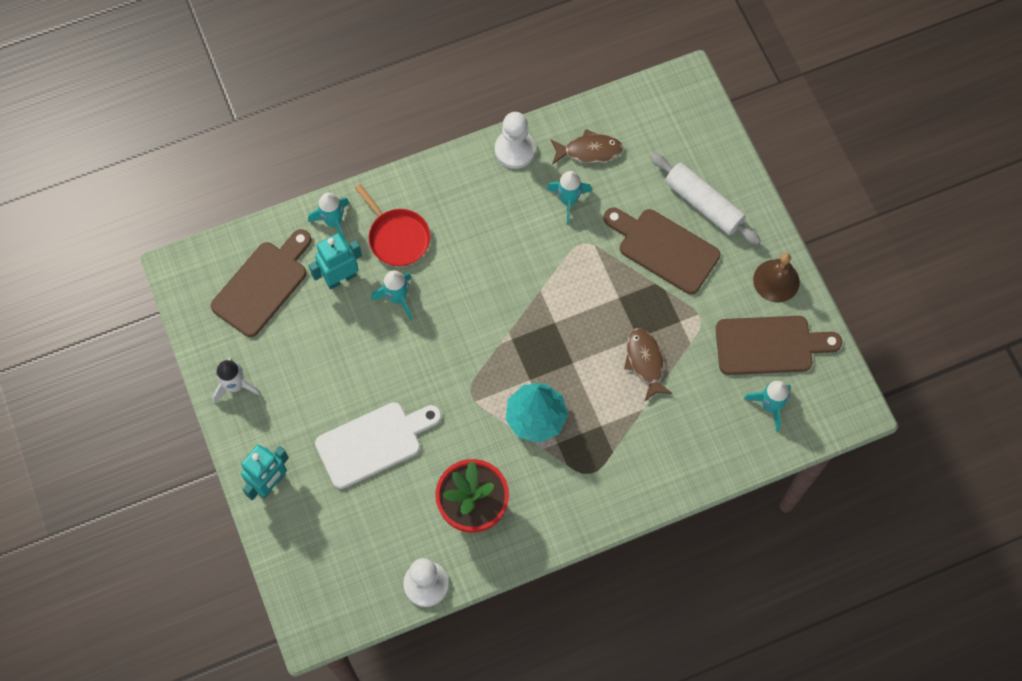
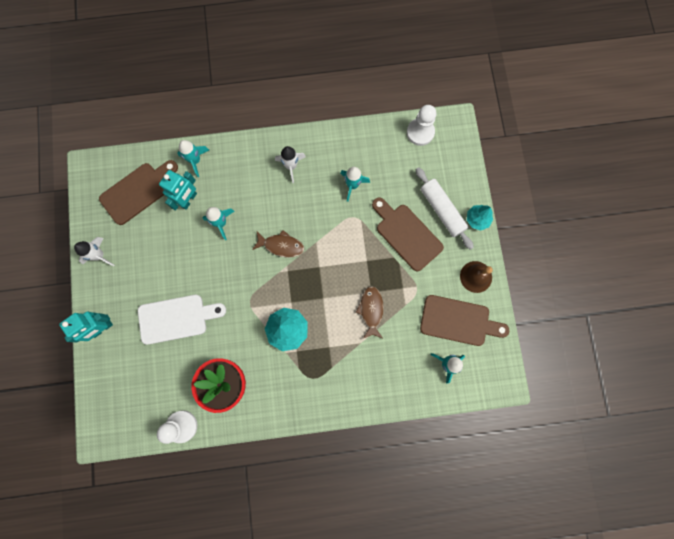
camera: 15 degrees right, 10 degrees up
turquoise robot [309,233,362,290] -> turquoise robot turned 135 degrees clockwise [159,170,197,211]
red pan [355,184,431,266] -> none
white pawn [495,112,536,169] -> white pawn moved to [407,105,436,146]
brown fish [550,129,623,165] -> brown fish moved to [252,230,304,258]
none -> white rocket [275,146,306,183]
none -> turquoise tree [467,205,493,231]

